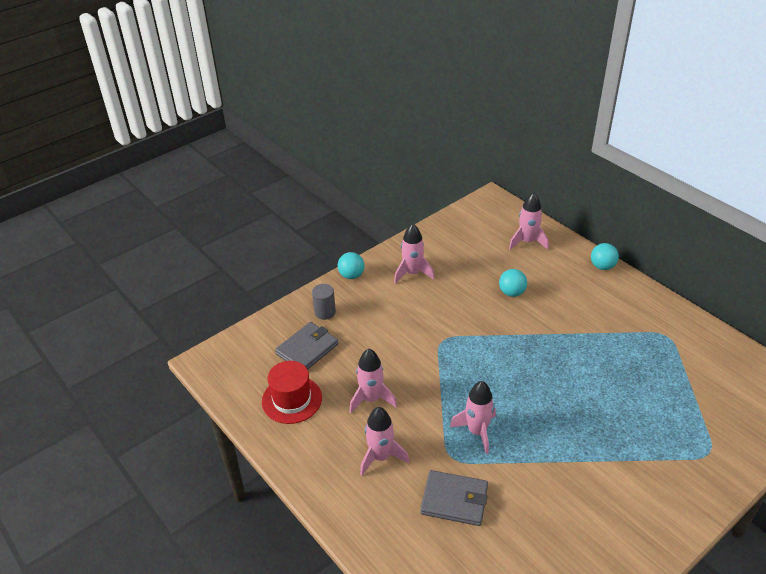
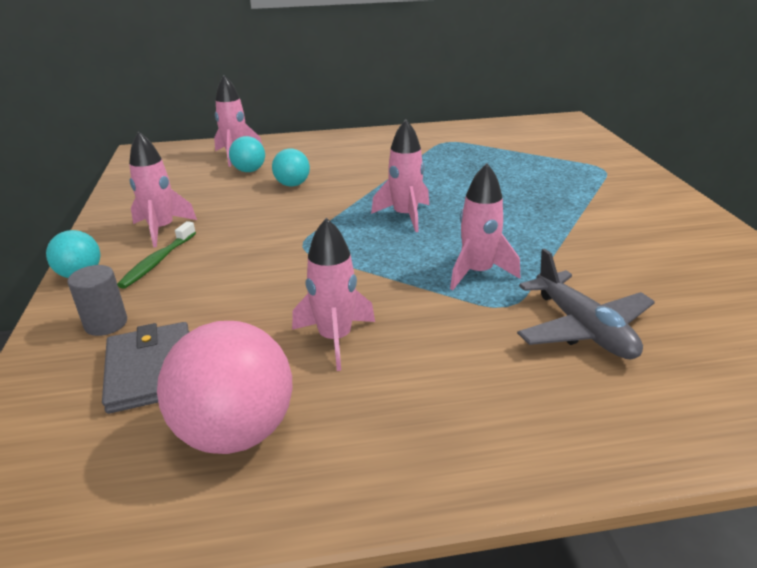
camera: 60 degrees left, 10 degrees down
red hat [262,361,322,424] -> pink ball [157,321,292,454]
pink rocket [360,407,409,476] -> pink rocket moved to [371,119,429,232]
grey wallet [420,470,488,526] -> grey plane [517,248,655,359]
turquoise ball [591,243,619,270] -> turquoise ball moved to [229,136,265,172]
none -> green toothbrush [117,221,196,289]

